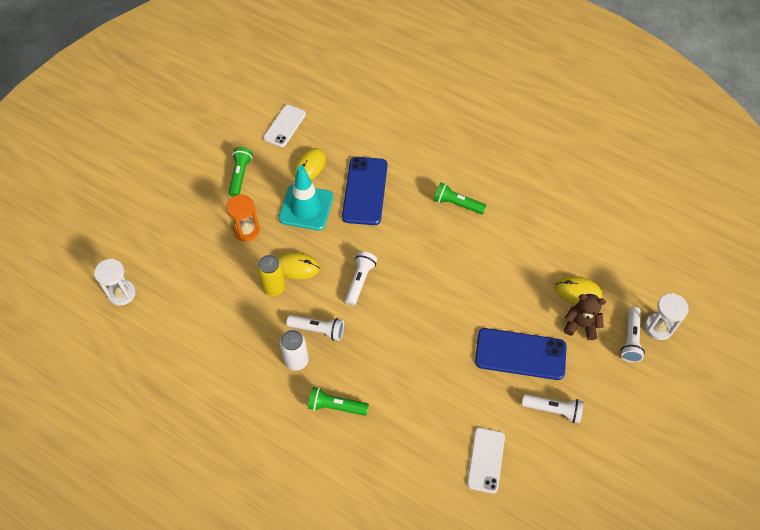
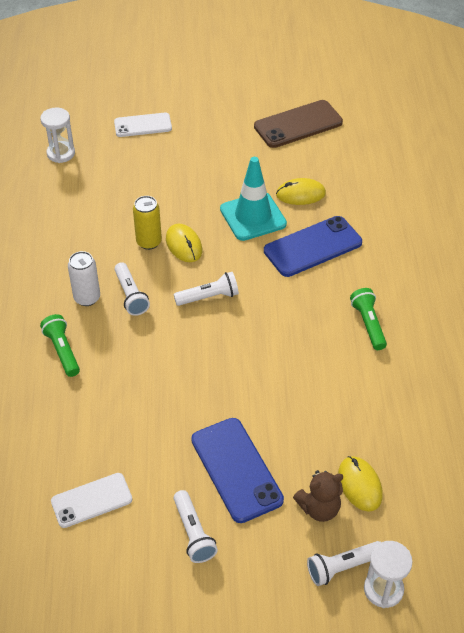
camera: 55 degrees right, 10 degrees down
orange hourglass [226,195,260,241] -> none
green flashlight [229,147,253,197] -> none
white phone [263,105,306,147] -> white phone moved to [114,112,172,137]
brown teddy bear [564,294,606,340] -> brown teddy bear turned 90 degrees clockwise [293,470,343,522]
none -> brown phone [254,100,343,148]

